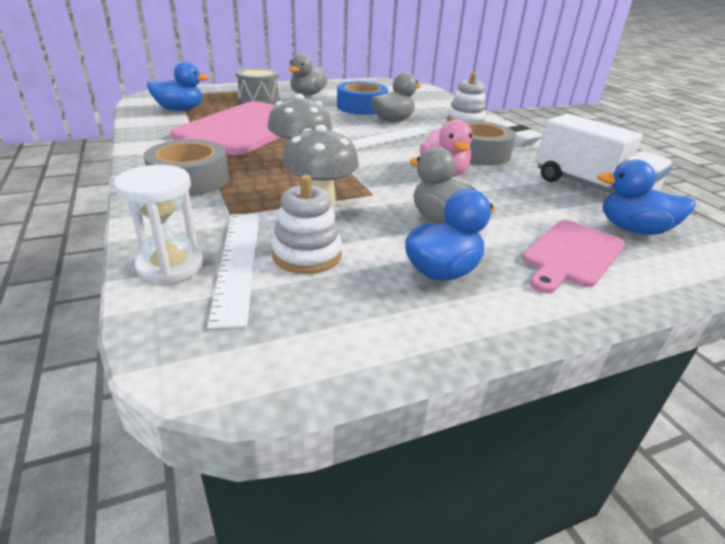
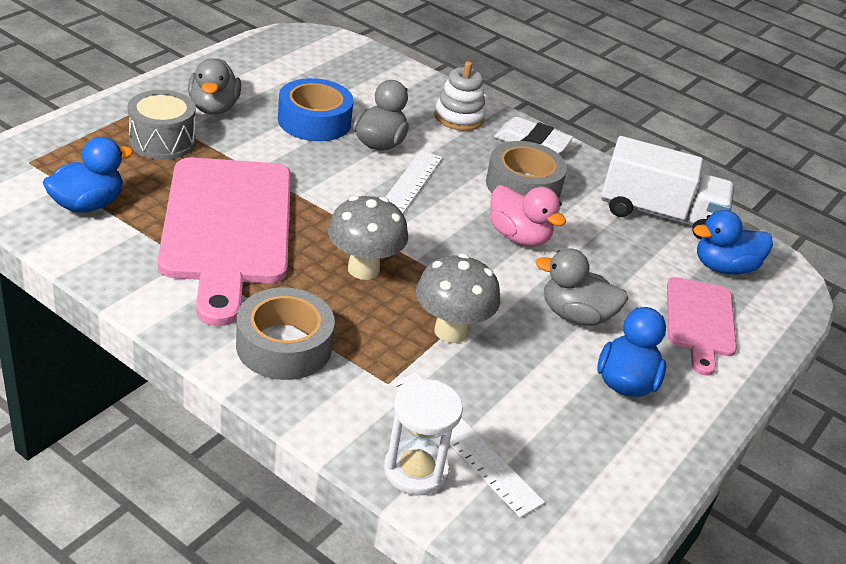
camera: 35 degrees left, 5 degrees up
white stacking toy [271,175,342,274] -> none

